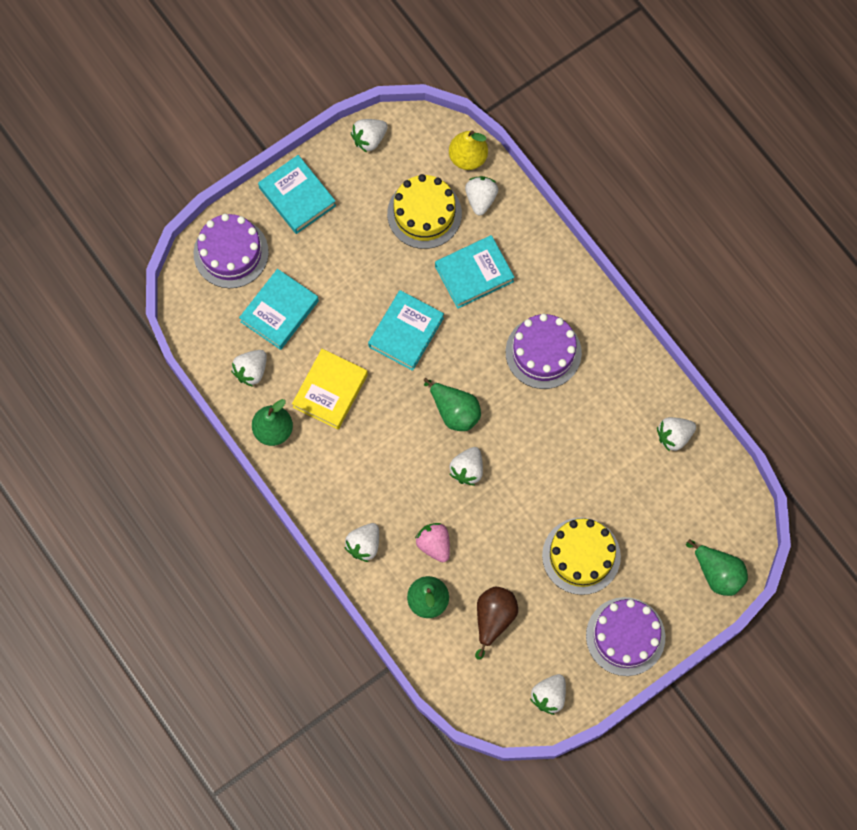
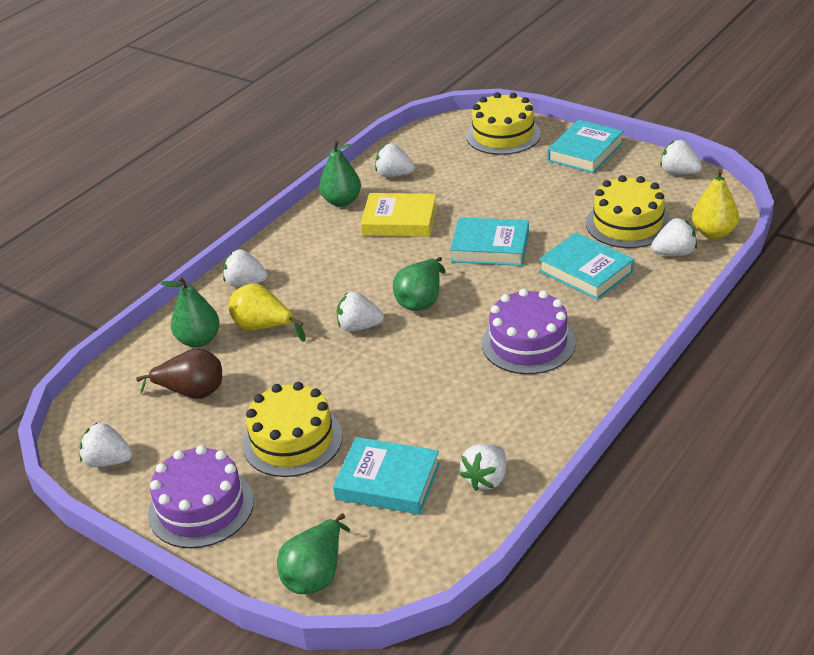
camera: 75 degrees right, 35 degrees down
purple cake [194,214,269,288] -> yellow cake [466,92,541,155]
turquoise book [239,269,319,350] -> turquoise book moved to [333,437,440,514]
pink strawberry [415,523,450,562] -> yellow pear [228,283,305,342]
white strawberry [657,417,696,452] -> white strawberry turned 105 degrees counterclockwise [460,444,506,491]

